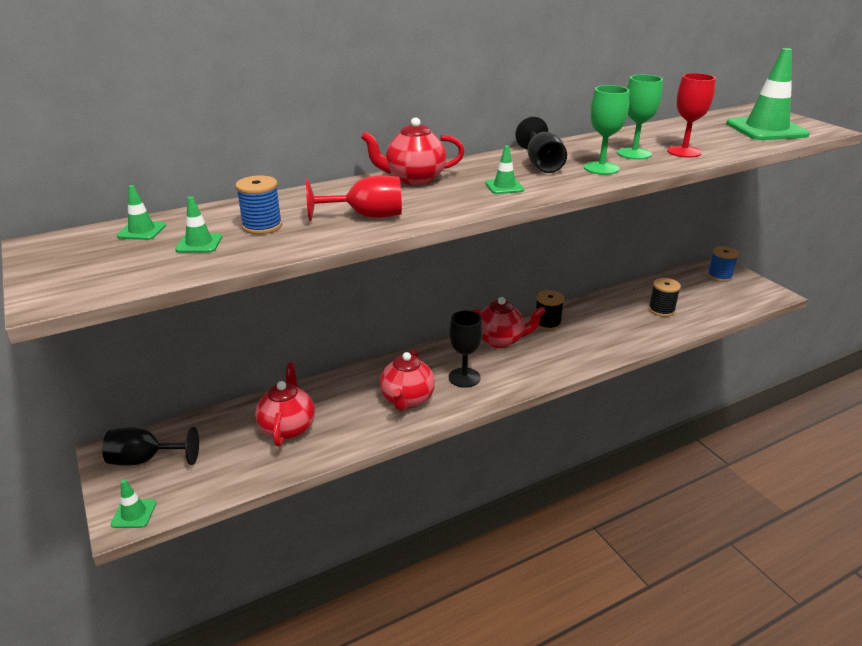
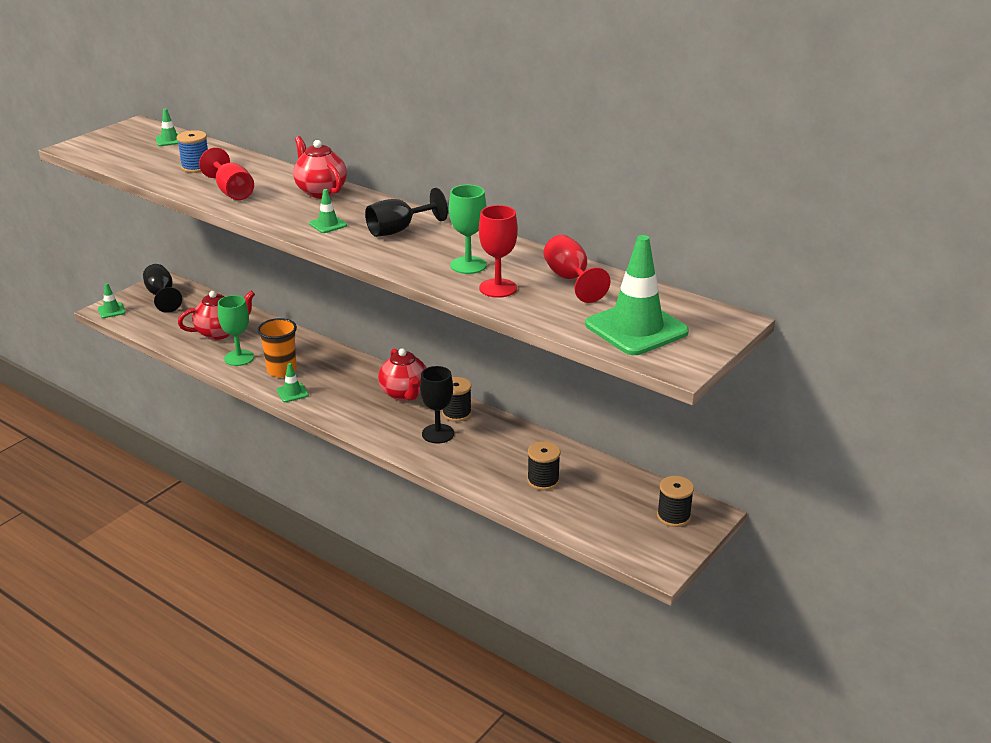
camera: 65 degrees right, 0 degrees up
green traffic cone [175,196,222,253] -> green traffic cone moved to [276,363,309,402]
red teapot [380,349,435,411] -> orange cup [257,318,297,377]
black goblet [449,311,483,388] -> black goblet moved to [420,366,454,443]
green goblet [584,85,629,175] -> green goblet moved to [218,295,254,366]
blue spool [708,246,739,282] -> black spool [657,476,694,527]
none -> red goblet [544,235,611,303]

